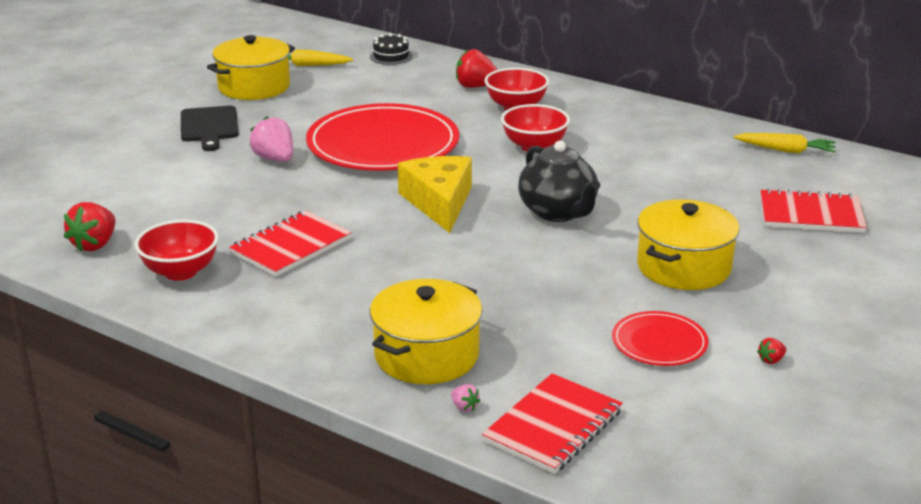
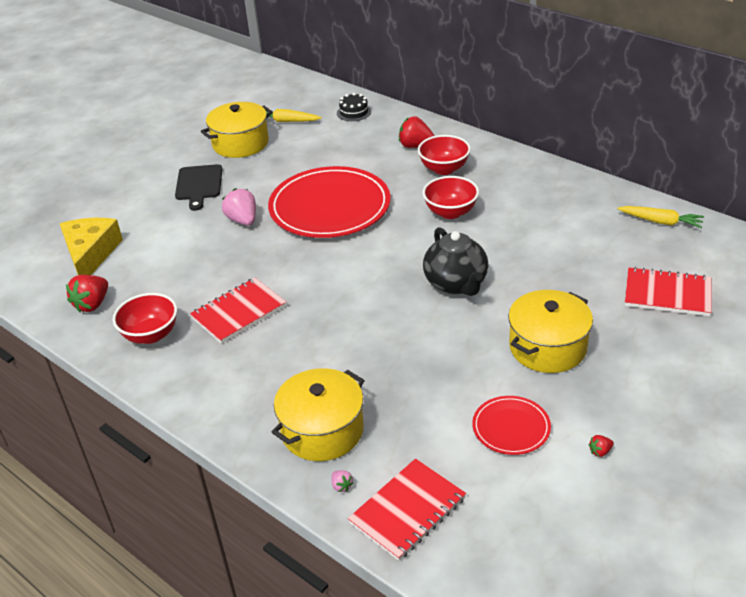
camera: 10 degrees right, 10 degrees up
yellow cheese [398,156,472,233] -> yellow cheese moved to [60,218,123,275]

